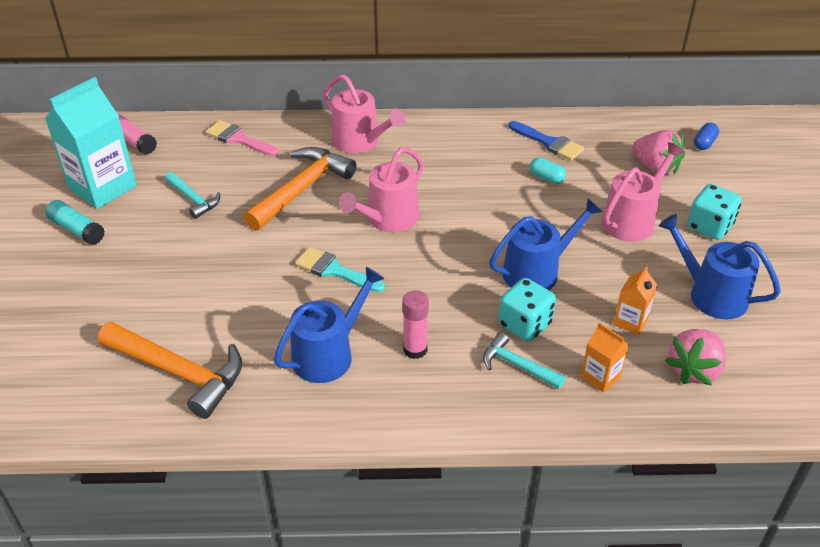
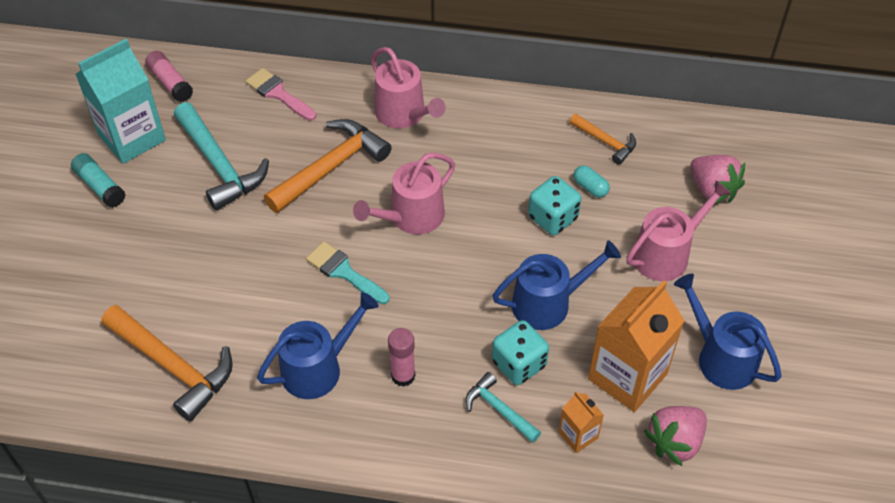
camera: 10 degrees right, 10 degrees up
turquoise hammer [165,172,220,219] -> turquoise hammer [174,102,269,211], size x1.83
blue brush [509,121,584,161] -> orange hammer [569,114,636,165]
orange carton [613,266,657,335] -> orange carton [588,280,685,412], size x2.07
turquoise dice [687,184,741,240] -> turquoise dice moved to [528,176,581,235]
blue capsule [694,123,719,150] -> none

